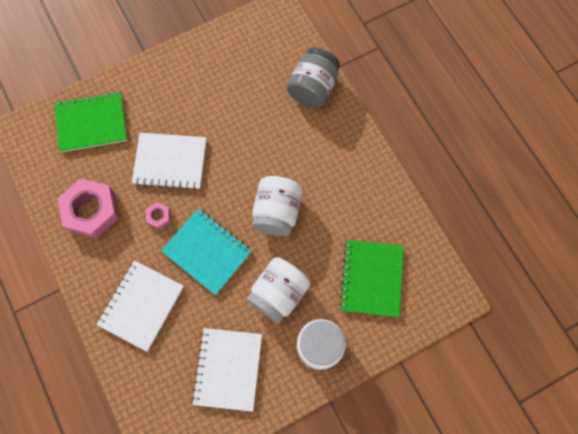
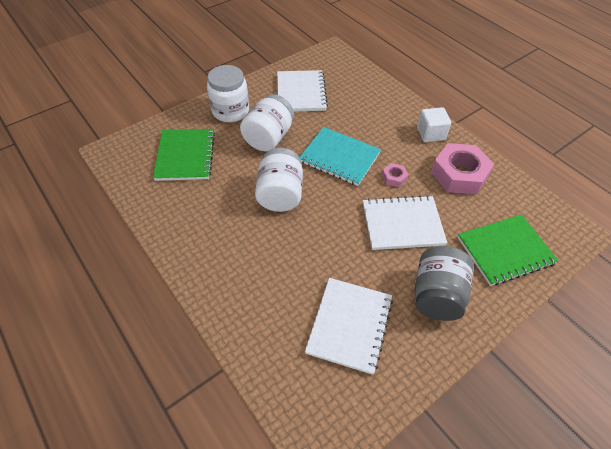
camera: 170 degrees right, 20 degrees down
white notebook [96,260,184,352] -> white notebook moved to [305,278,393,375]
grey jar [287,47,340,108] -> grey jar moved to [415,246,473,321]
none -> white cube [417,107,451,142]

